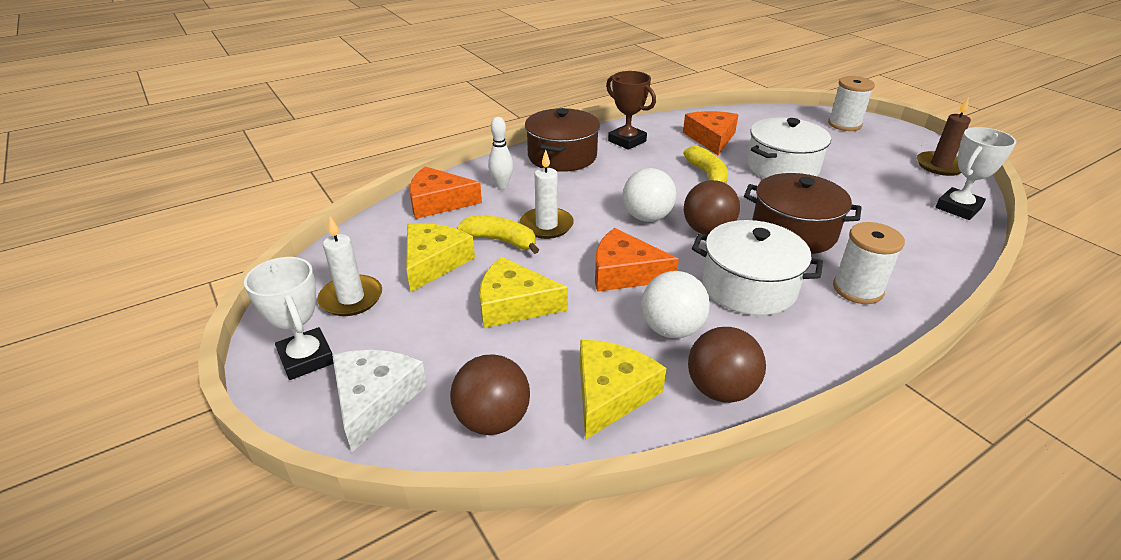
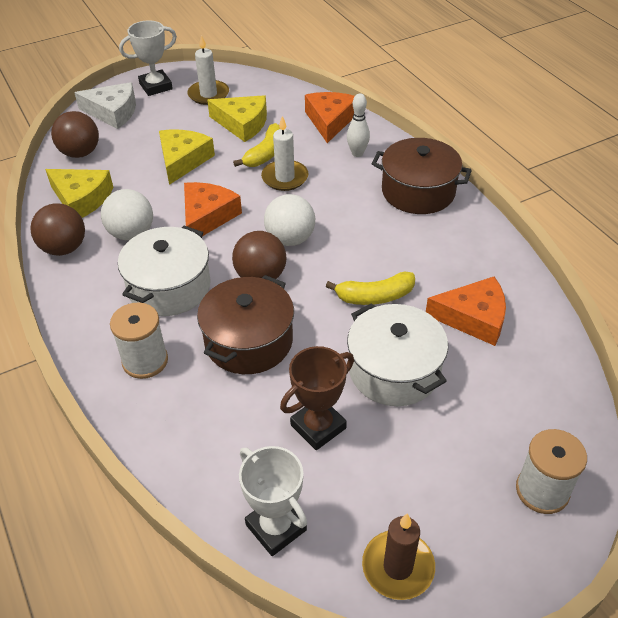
camera: 95 degrees right, 10 degrees up
brown trophy [606,71,656,150] -> brown trophy moved to [280,346,354,450]

